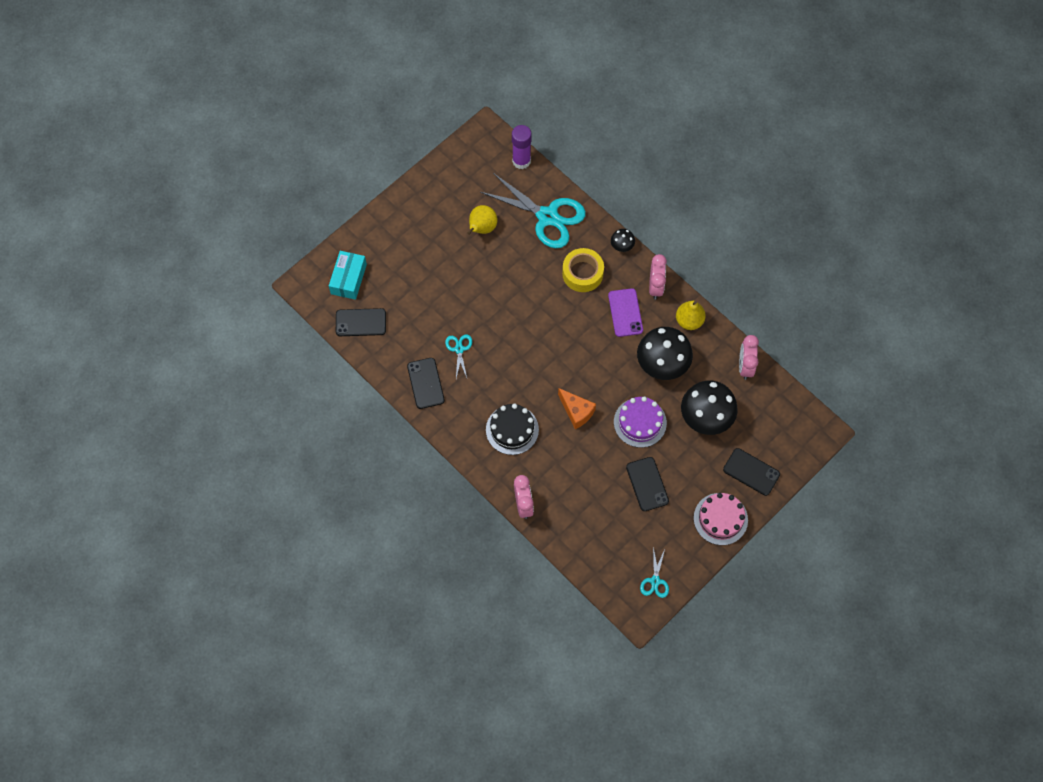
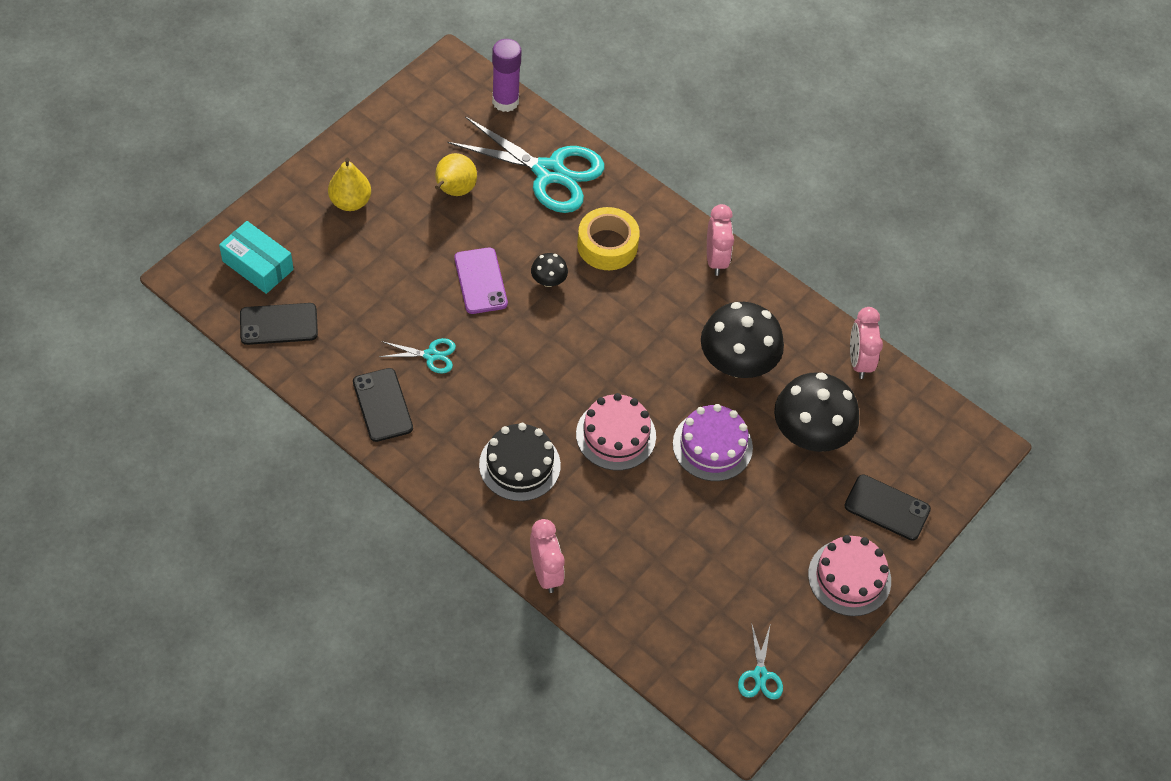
camera: 10 degrees left, 10 degrees down
turquoise box [329,251,367,300] -> turquoise box turned 60 degrees counterclockwise [219,221,294,294]
turquoise scissors [445,334,472,378] -> turquoise scissors turned 105 degrees clockwise [379,338,456,374]
orange cheese [558,388,596,429] -> pink cake [576,393,656,471]
purple phone [608,288,643,337] -> purple phone moved to [454,247,508,314]
black mushroom [611,229,635,252] -> black mushroom moved to [531,253,568,287]
black phone [626,457,669,511] -> none
yellow pear [676,301,706,330] -> yellow pear moved to [328,158,371,211]

